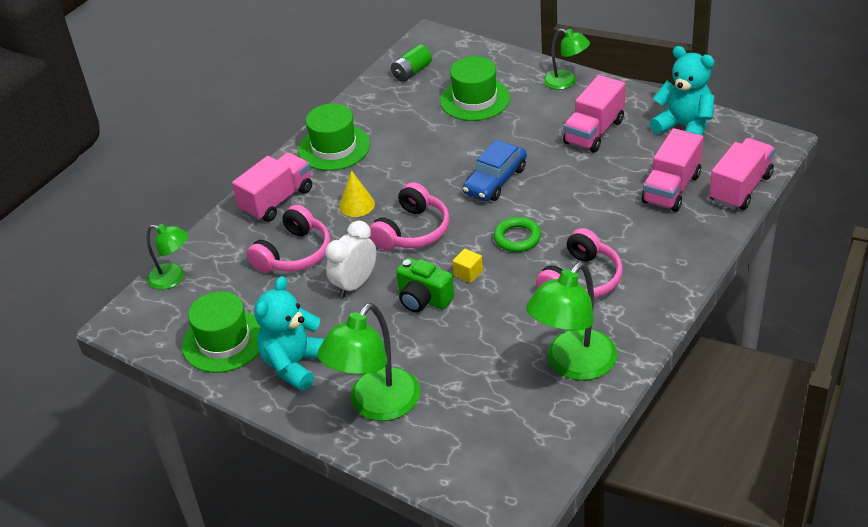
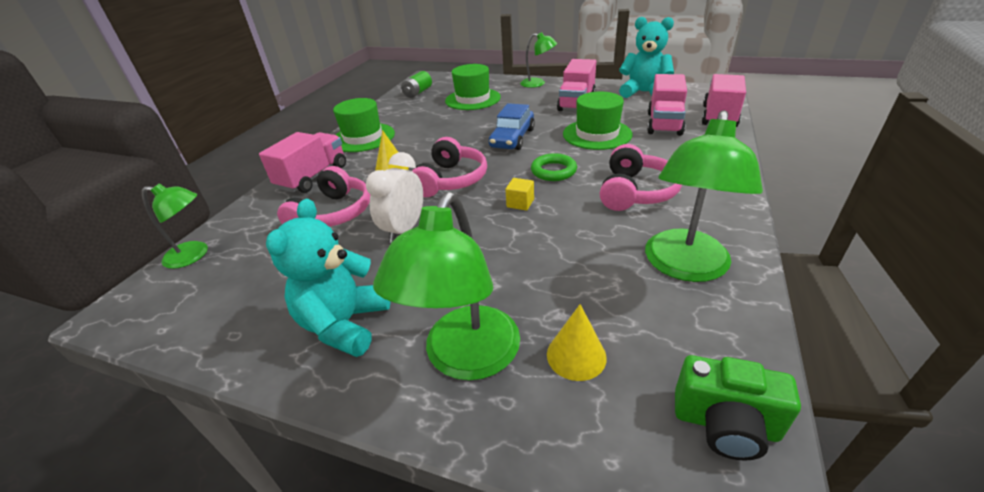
camera: 15 degrees left, 5 degrees down
green hat [182,291,260,373] -> green hat moved to [563,92,633,150]
green camera [396,258,454,312] -> green camera moved to [675,355,801,461]
none -> yellow cone [547,304,607,381]

